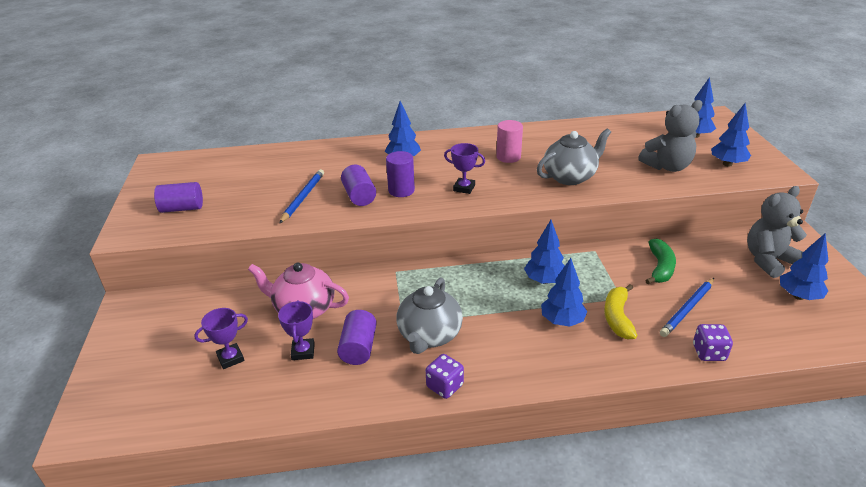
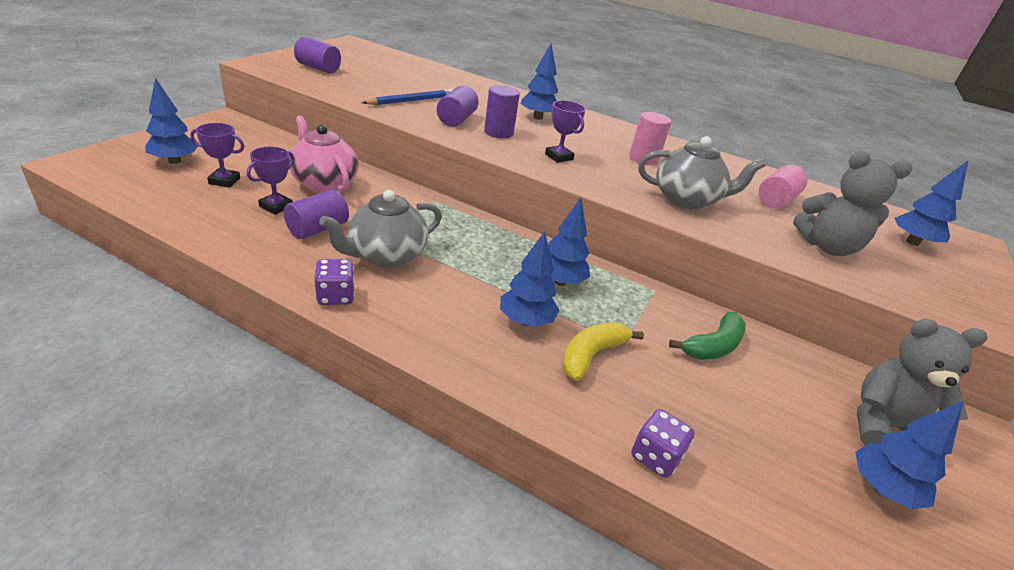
camera: 30 degrees right, 0 degrees up
blue pencil [660,278,714,337] -> none
blue tree [711,103,751,167] -> blue tree moved to [145,78,198,164]
none -> pink cylinder [759,165,808,208]

